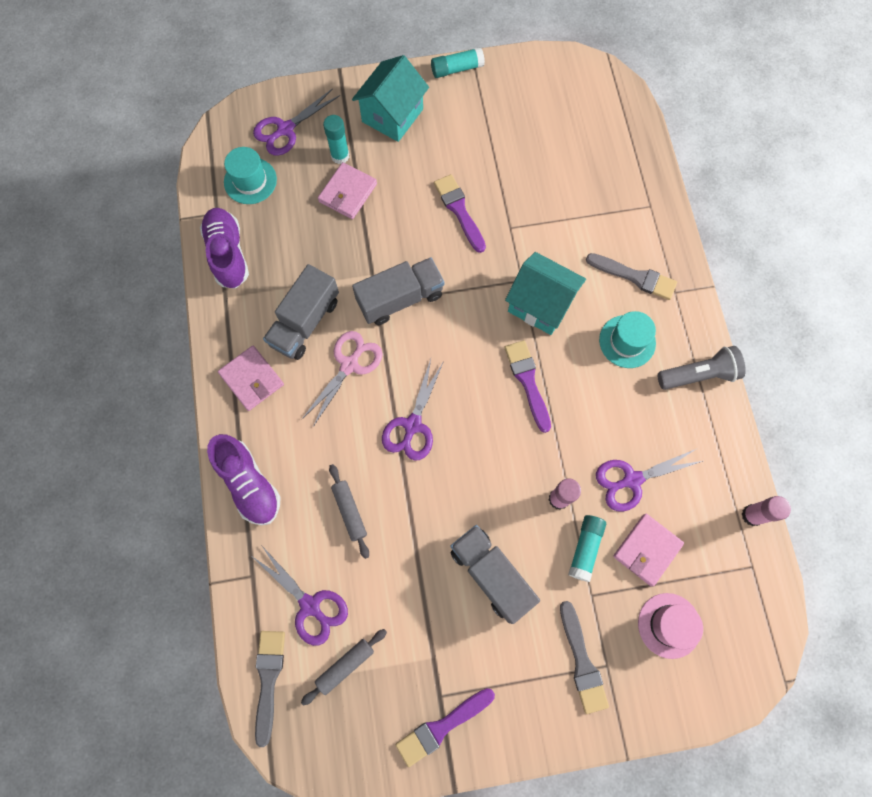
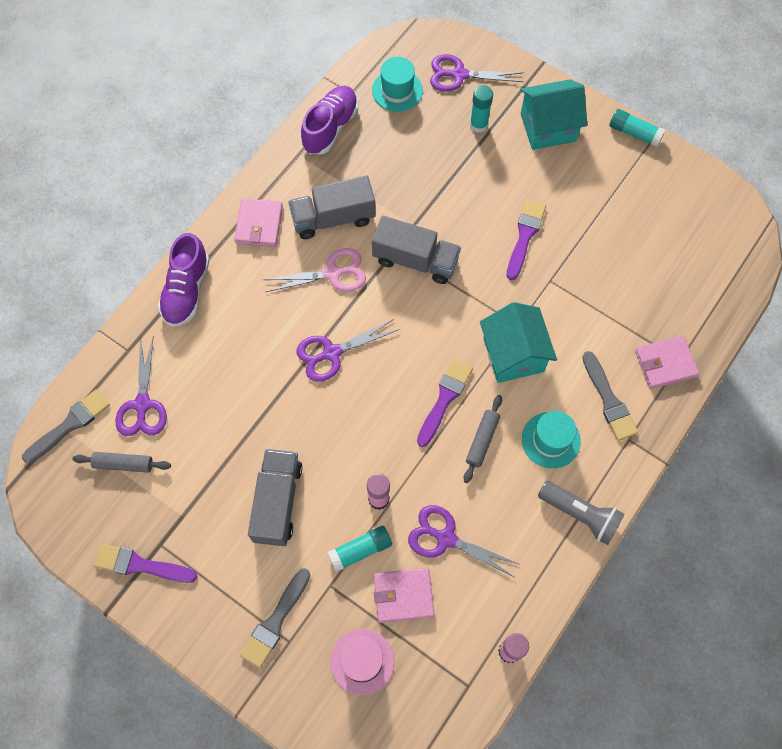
camera: 45 degrees right, 5 degrees down
pink wallet [318,162,377,219] -> pink wallet moved to [635,335,699,389]
grey rolling pin [329,464,369,559] -> grey rolling pin moved to [464,395,502,483]

